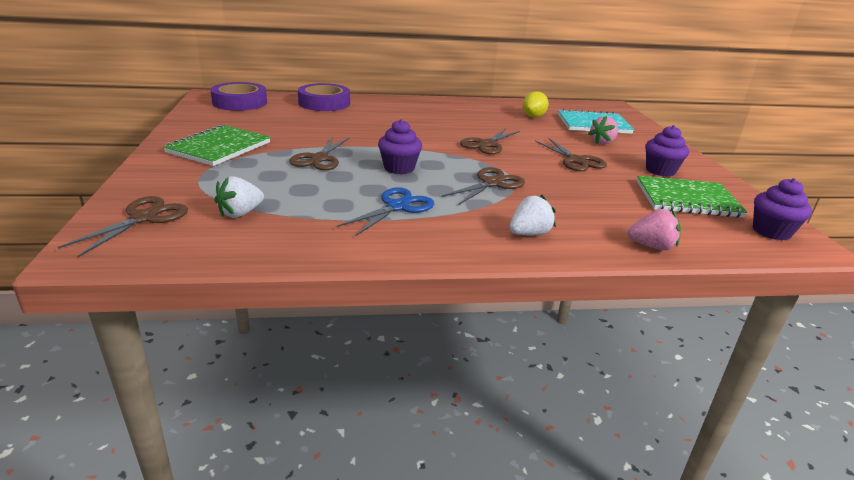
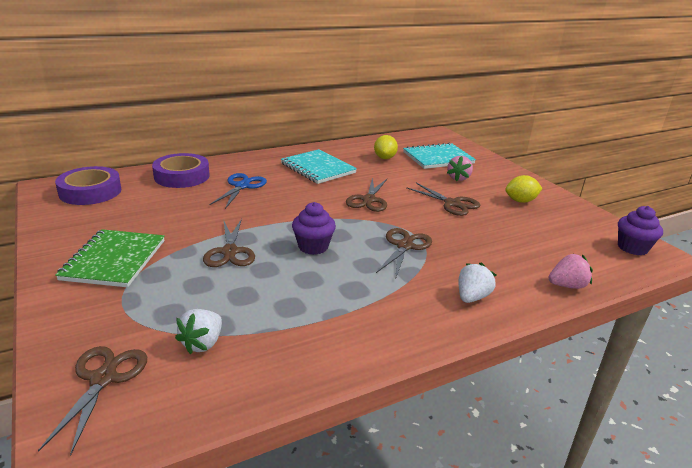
camera: 20 degrees left, 0 degrees up
blue scissors [337,187,434,236] -> blue scissors moved to [209,173,267,209]
green notebook [637,176,748,218] -> none
purple cupcake [645,125,689,177] -> yellow lemon [505,175,542,203]
none -> turquoise notebook [281,149,357,184]

